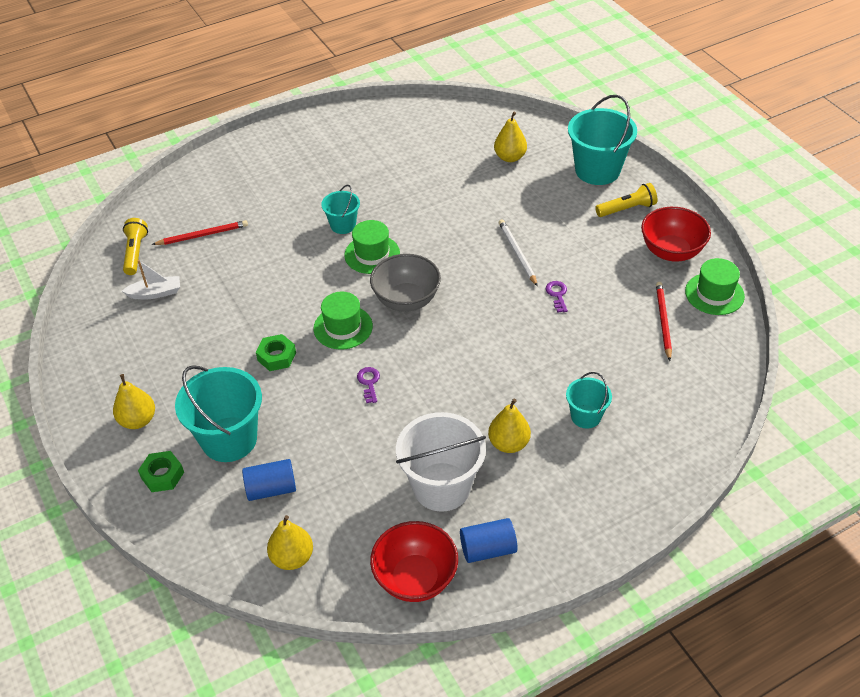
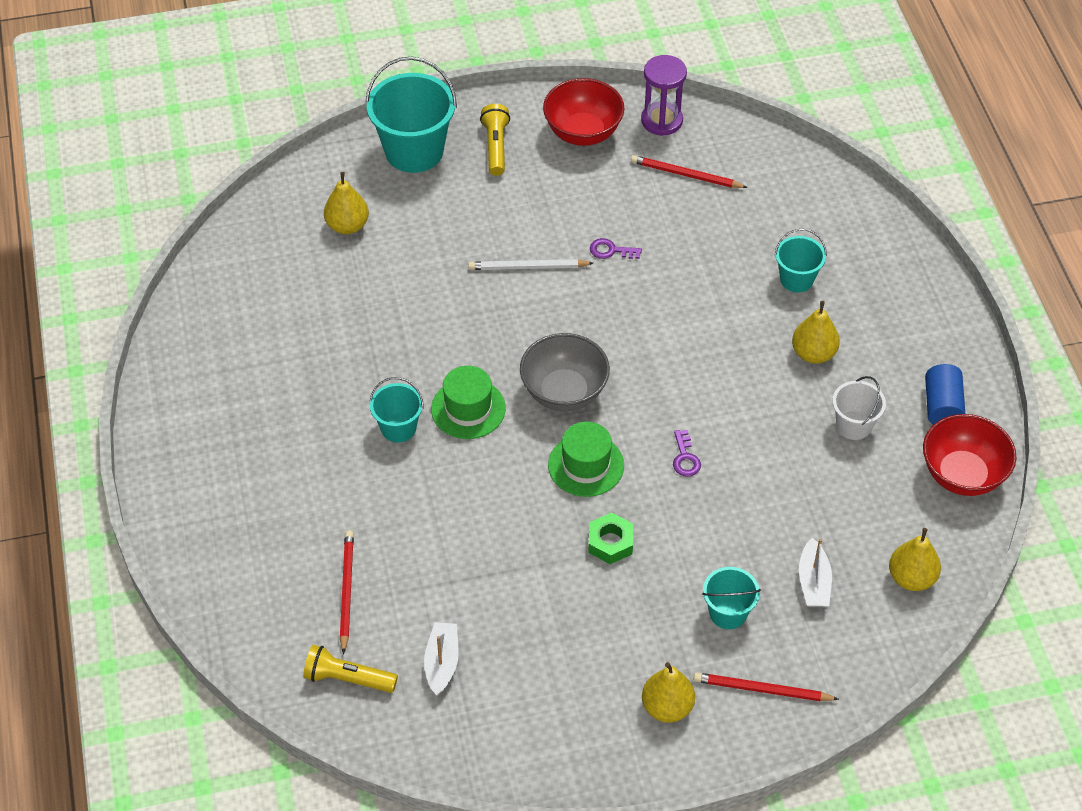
camera: 75 degrees left, 5 degrees up
green nut [138,451,184,492] -> red pencil [693,672,839,701]
turquoise bucket [175,365,262,462] -> turquoise bucket [702,567,761,629], size x0.54
blue cylinder [242,459,296,501] -> white boat [799,538,832,607]
purple key [357,367,380,403] -> purple key turned 105 degrees counterclockwise [673,430,701,476]
white bucket [396,412,486,511] -> white bucket [832,376,886,440], size x0.54
green hat [685,258,745,315] -> purple hourglass [641,55,687,136]

